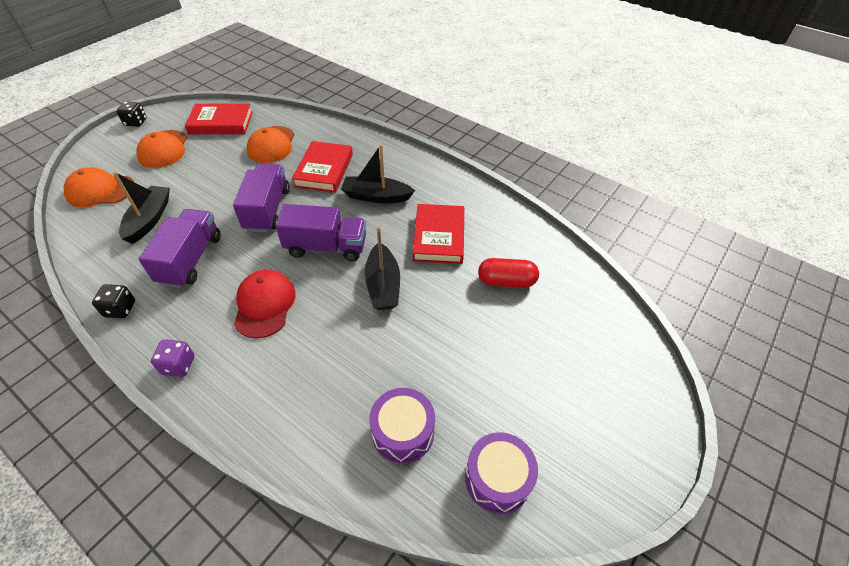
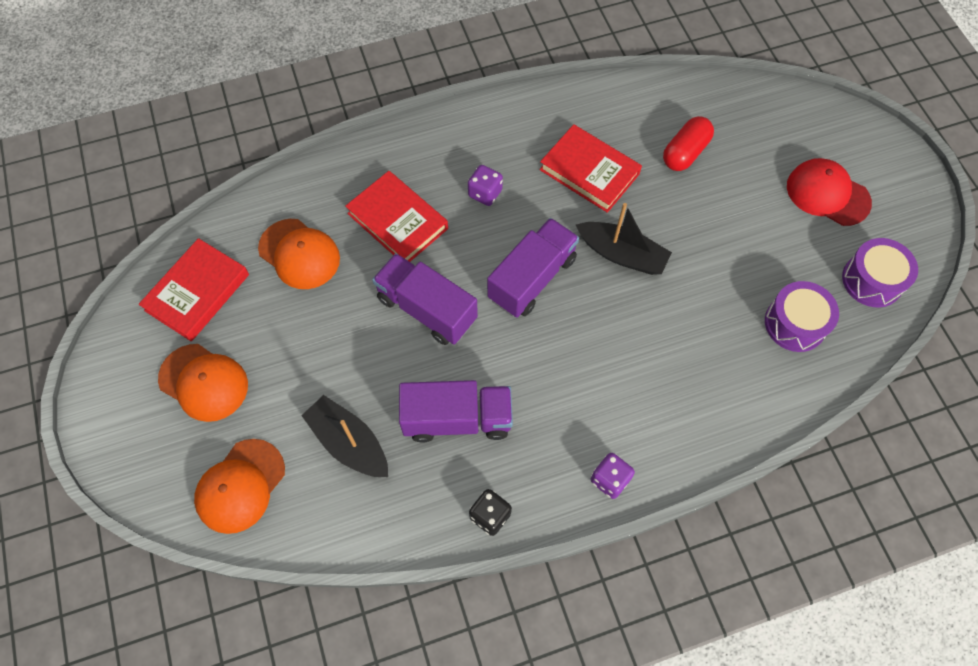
camera: 55 degrees left, 15 degrees up
black dice [117,101,147,127] -> none
purple truck [139,209,221,288] -> purple truck turned 135 degrees clockwise [399,380,513,443]
red cap [234,270,296,339] -> red cap moved to [787,158,872,226]
black boat [341,144,415,203] -> purple dice [468,165,503,206]

